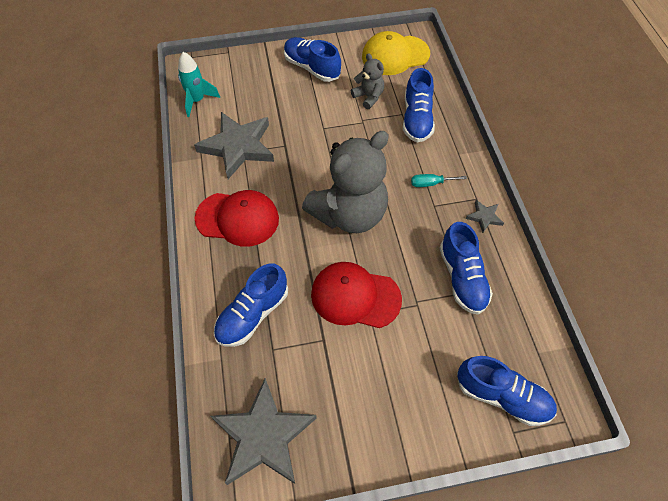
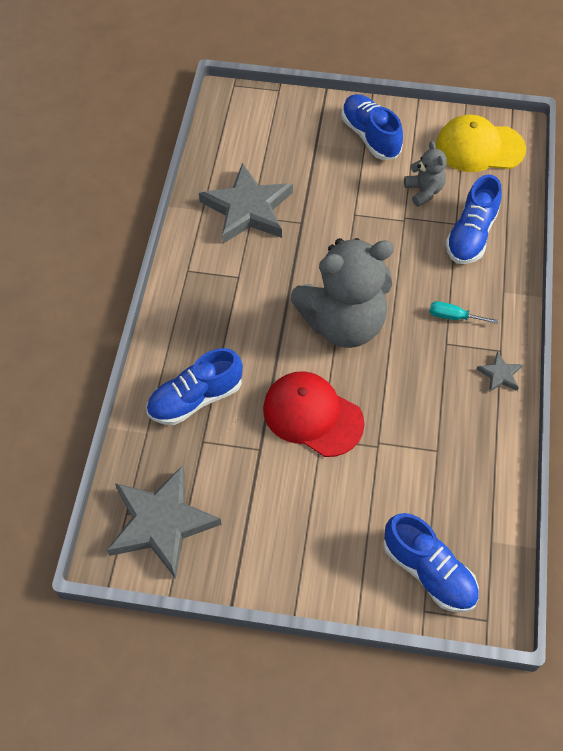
camera: 20 degrees right, 0 degrees up
turquoise rocket [178,52,220,117] -> none
red cap [195,190,279,247] -> none
blue shoe [439,222,493,315] -> none

